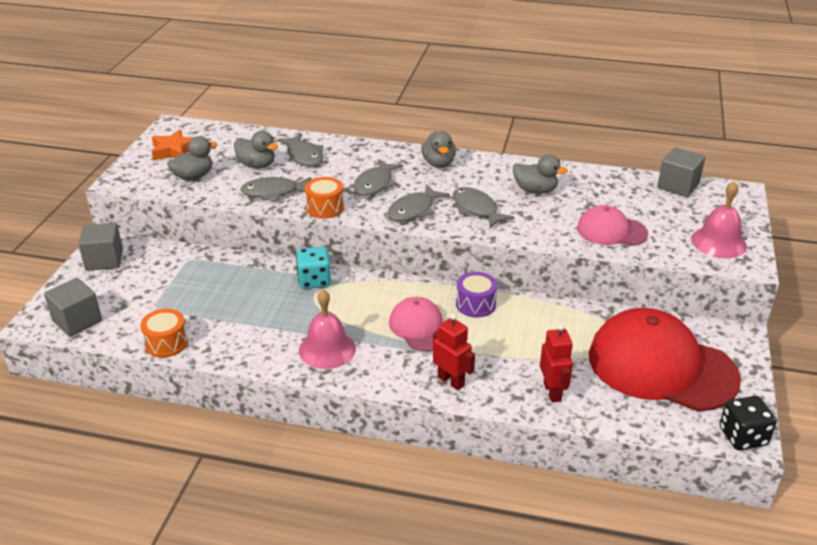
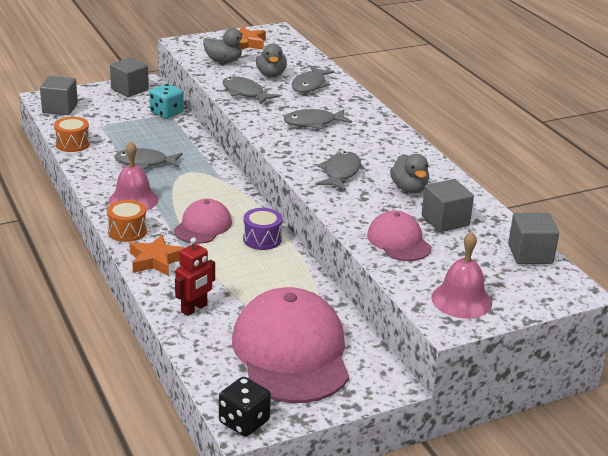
camera: 50 degrees right, 5 degrees down
turquoise dice [296,247,331,289] -> turquoise dice moved to [149,84,184,119]
orange drum [305,177,344,218] -> orange drum moved to [107,200,147,242]
grey fish [388,184,450,221] -> grey fish moved to [114,148,182,170]
grey duck [421,131,456,167] -> none
red robot [433,313,475,390] -> orange star [129,235,185,276]
red cap [589,308,741,411] -> pink cap [232,287,349,403]
none -> grey cube [422,179,474,232]

